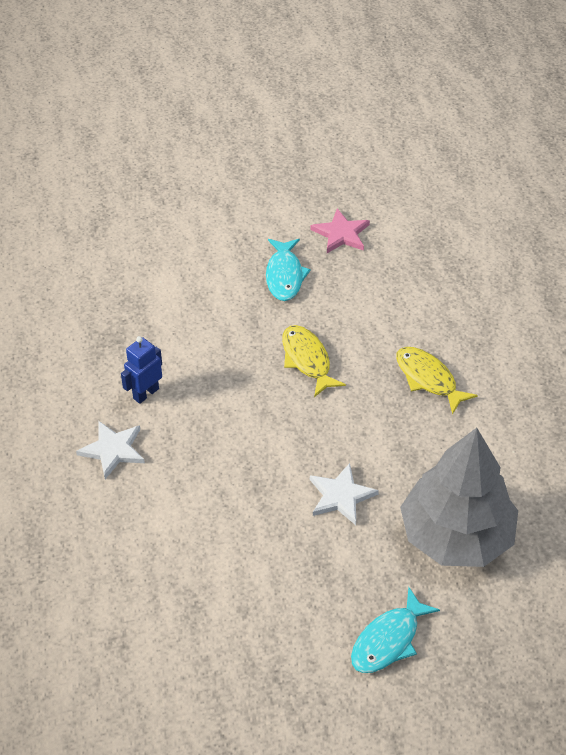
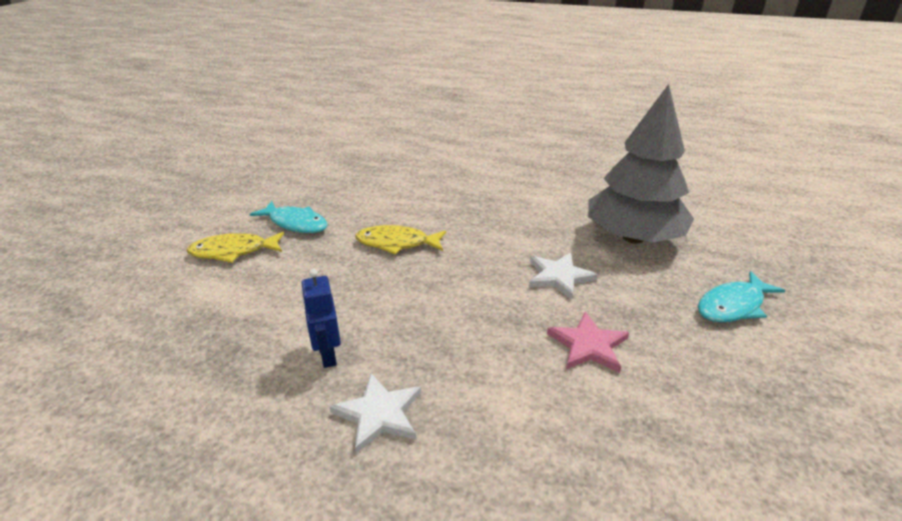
camera: 60 degrees left, 15 degrees down
pink star [310,208,370,253] -> pink star moved to [547,312,629,373]
turquoise fish [351,588,440,673] -> turquoise fish turned 75 degrees clockwise [698,271,786,322]
yellow fish [396,347,478,415] -> yellow fish moved to [187,232,284,263]

